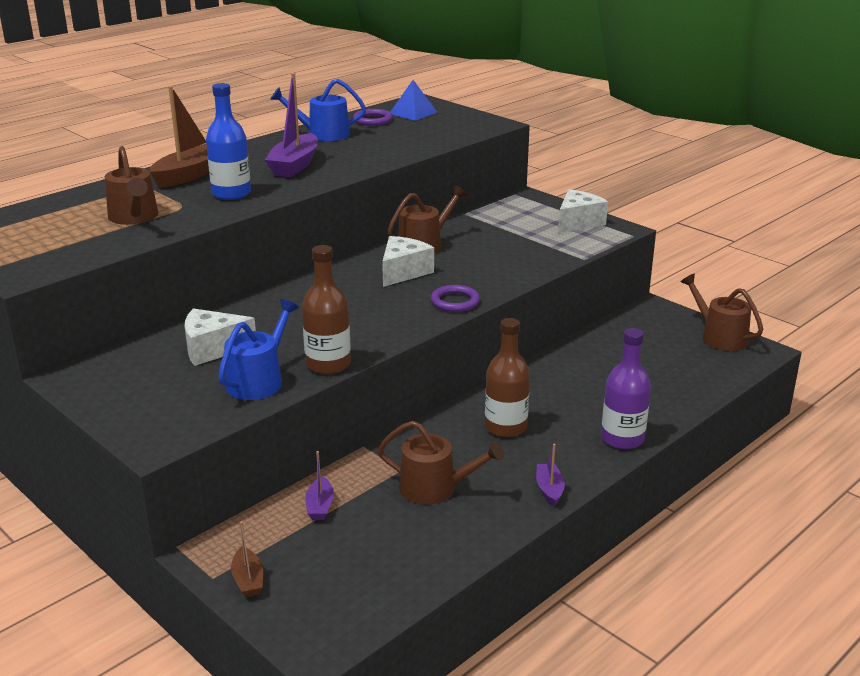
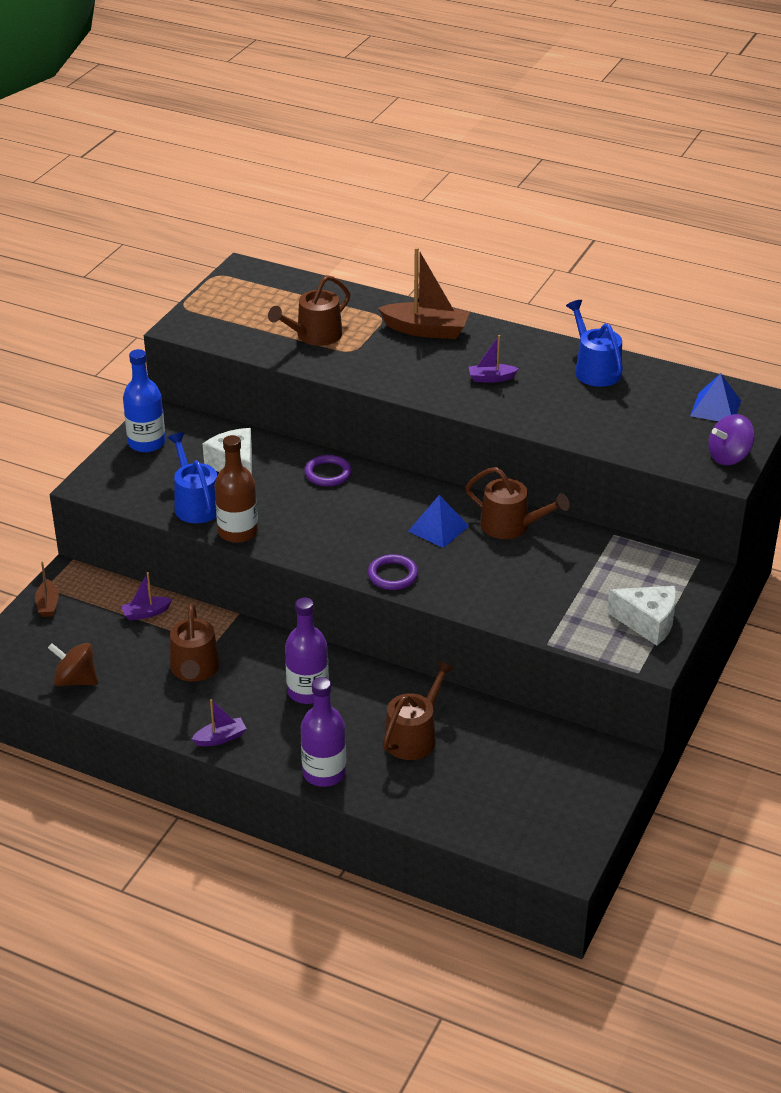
camera: 70 degrees right, 10 degrees up
blue bottle [206,83,251,200] -> blue bottle moved to [123,349,166,452]
blue watering can [218,299,299,400] -> blue watering can turned 120 degrees counterclockwise [168,432,217,523]
brown boat [231,521,263,597] -> brown boat turned 60 degrees counterclockwise [35,561,59,617]
purple boat [265,73,318,177] -> purple boat [469,335,518,383], size x0.53
purple ring [353,109,393,126] -> purple ring moved to [305,455,352,486]
white cheese [382,236,434,287] -> blue pyramid [408,495,469,548]
brown bottle [485,318,530,438] -> purple bottle [285,597,329,704]
brown watering can [680,274,763,351] -> brown watering can moved to [382,660,454,760]
none -> brown spinning top [48,643,98,686]
none -> purple spinning top [708,414,755,465]

